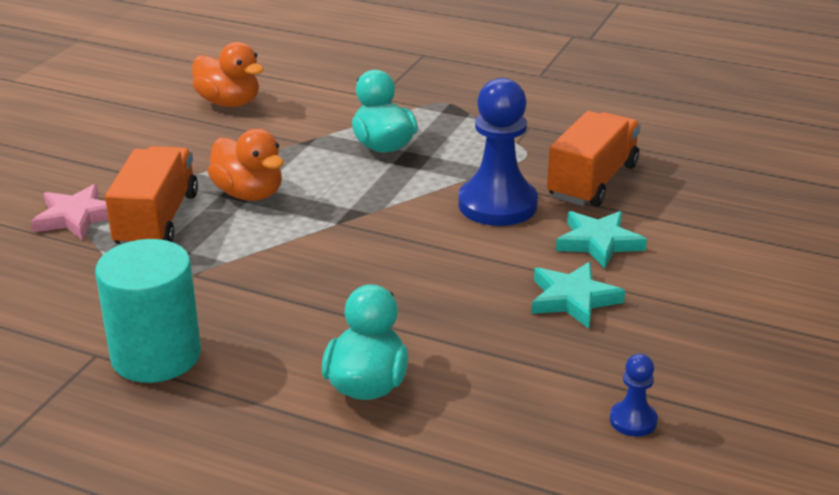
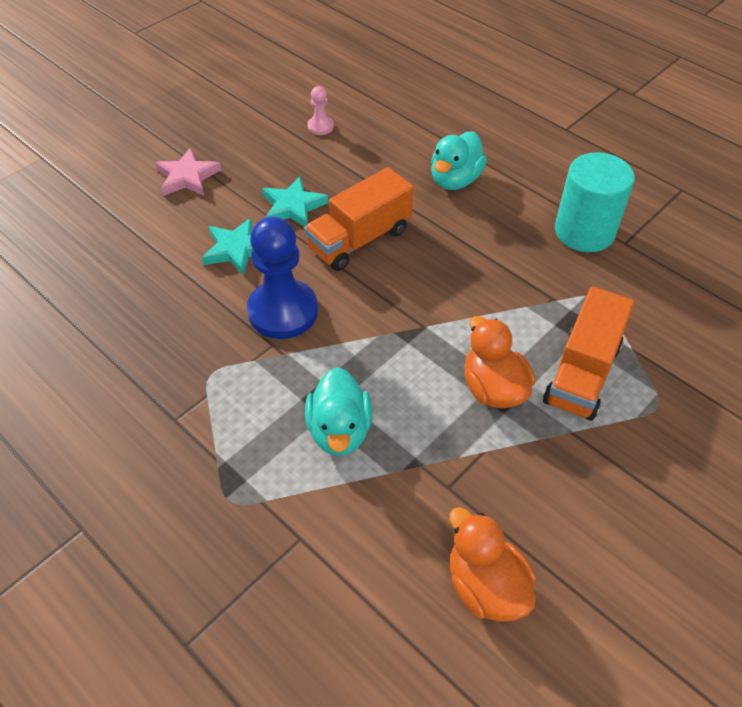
camera: 160 degrees left, 20 degrees up
pink star [31,184,109,240] -> pink star moved to [155,148,221,196]
orange truck [547,111,641,207] -> orange truck moved to [304,167,414,271]
blue pawn [610,354,658,437] -> pink pawn [307,86,334,135]

